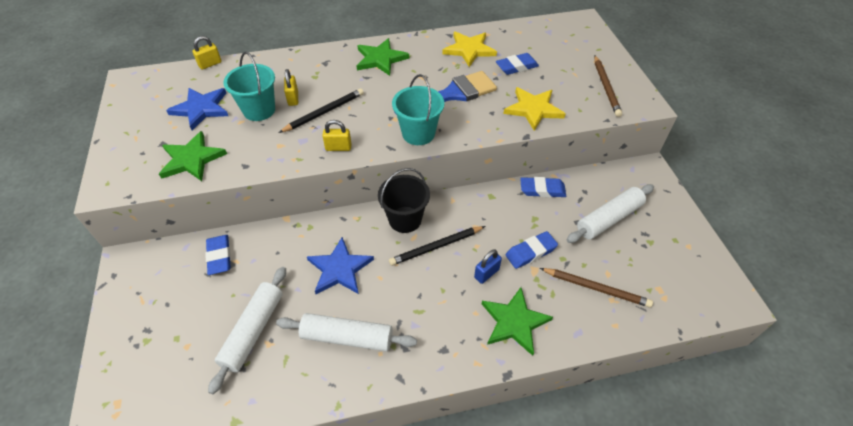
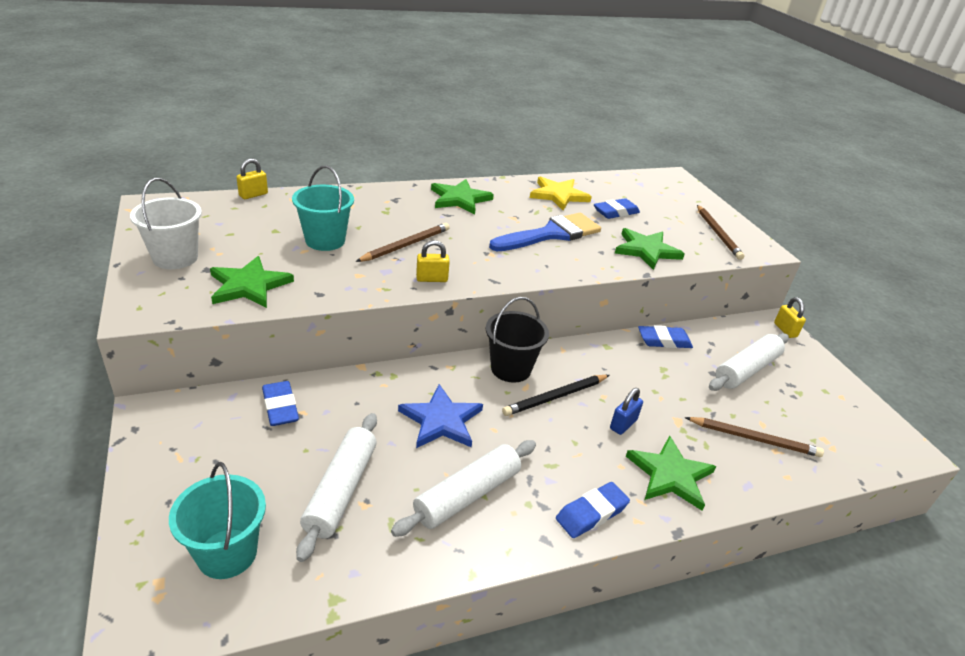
camera: 10 degrees left, 15 degrees down
blue star [166,88,228,130] -> none
white rolling pin [276,313,417,351] -> white rolling pin turned 45 degrees counterclockwise [391,440,536,537]
black pencil [278,88,364,133] -> brown pencil [356,223,450,262]
yellow padlock [284,69,298,106] -> yellow padlock moved to [774,297,806,338]
turquoise bucket [392,74,444,145] -> turquoise bucket moved to [169,462,266,579]
yellow star [504,87,566,131] -> green star [615,228,685,270]
blue eraser [506,231,558,269] -> blue eraser moved to [556,482,630,538]
none -> white bucket [130,178,202,269]

